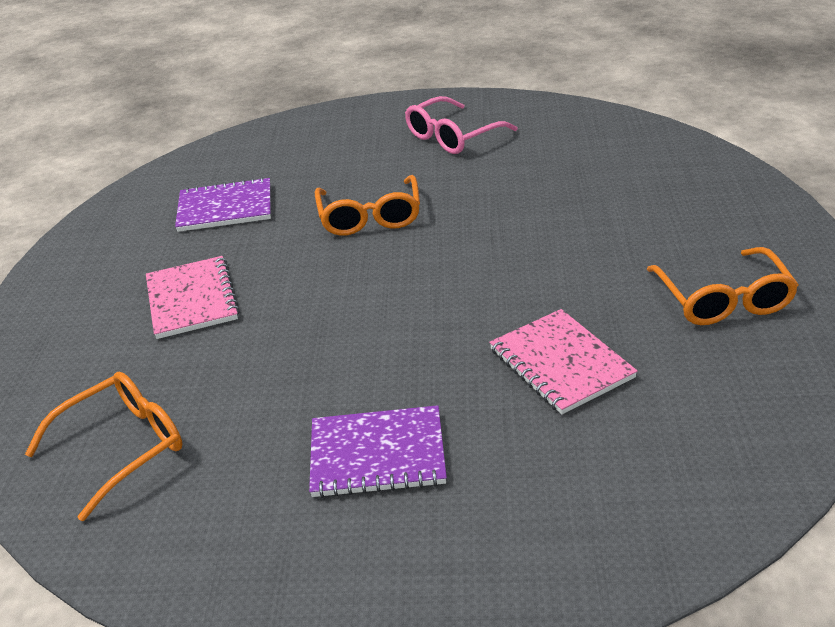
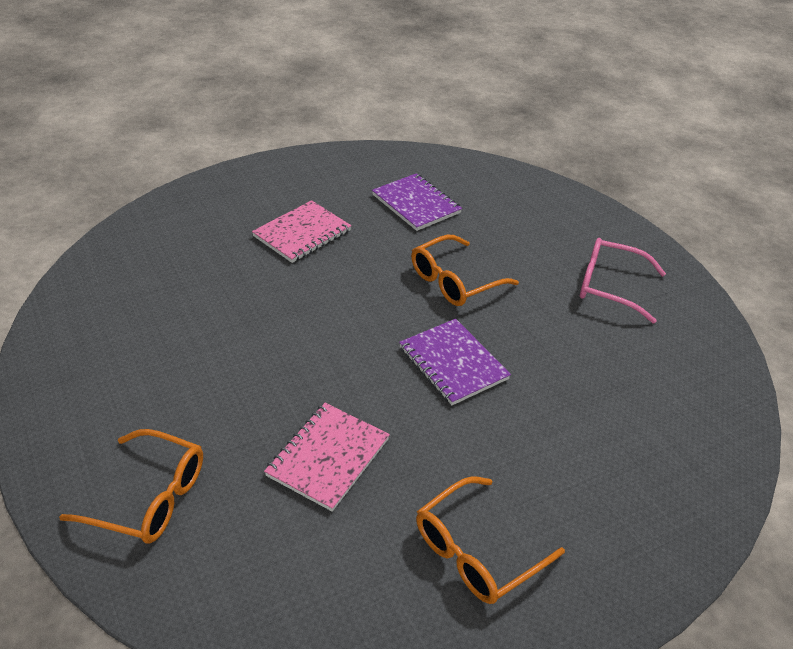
camera: 55 degrees right, 5 degrees up
orange glasses [25,372,183,521] -> orange glasses moved to [59,429,203,544]
purple notebook [309,405,447,498] -> purple notebook moved to [399,319,511,405]

